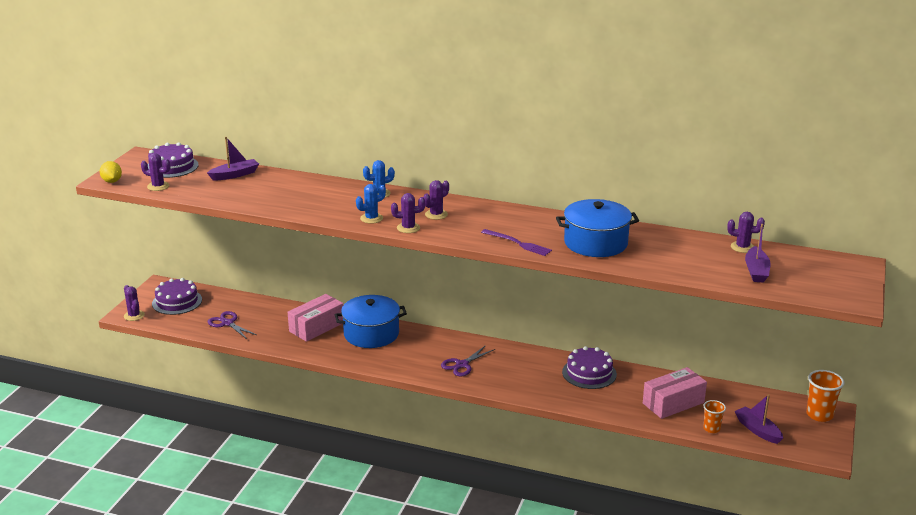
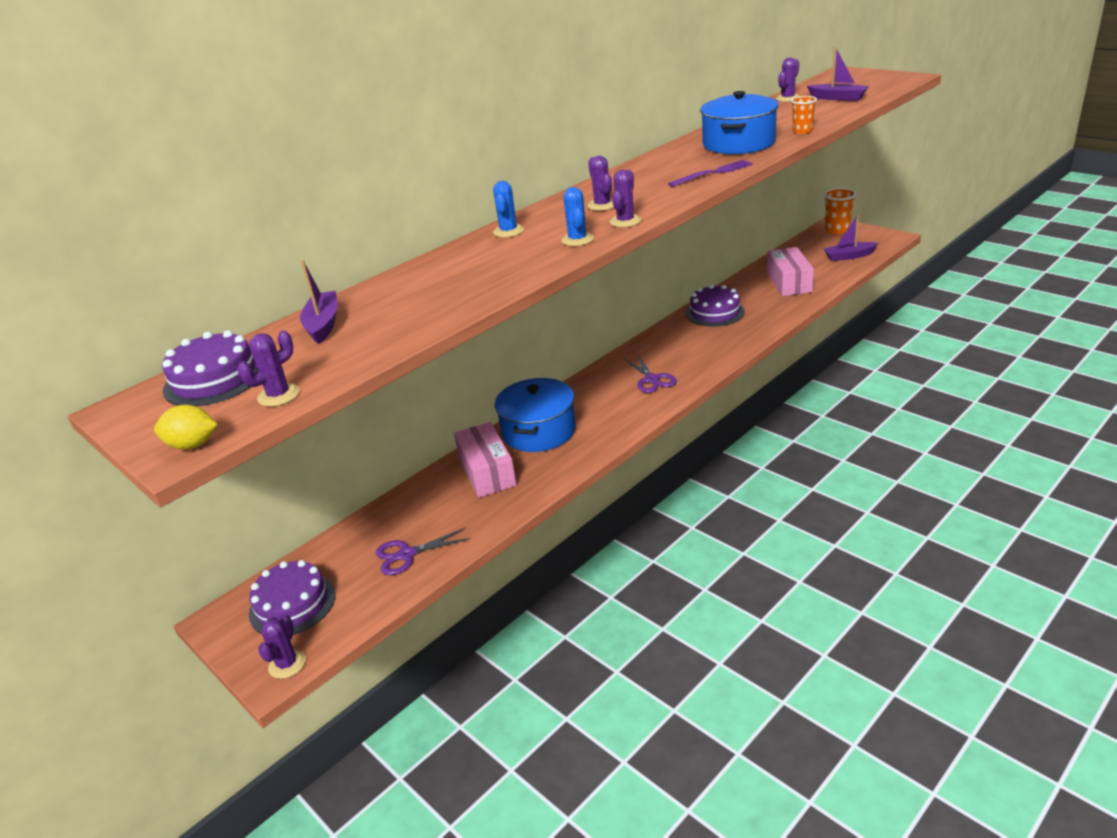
camera: 60 degrees left, 5 degrees up
purple cactus [124,285,145,321] -> purple cactus turned 75 degrees counterclockwise [258,614,306,679]
orange cup [703,400,726,433] -> orange cup moved to [791,96,817,134]

